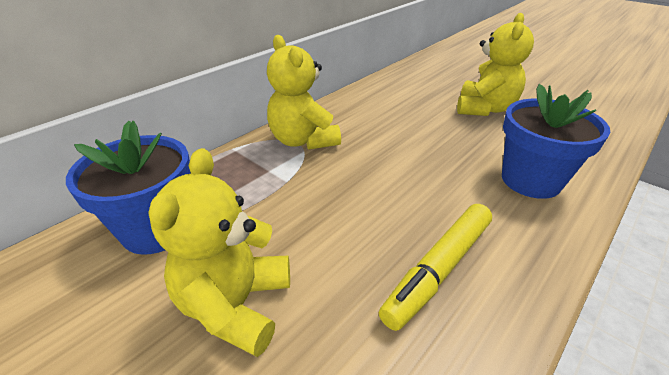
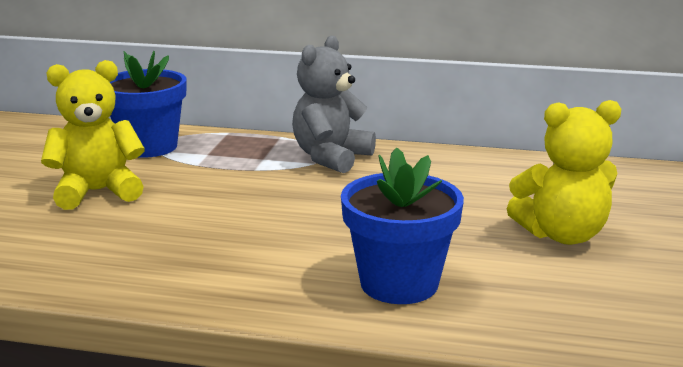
camera: 60 degrees right, 15 degrees down
yellow teddy bear [267,35,341,150] -> grey teddy bear [292,35,376,173]
yellow marker [379,204,492,331] -> none

